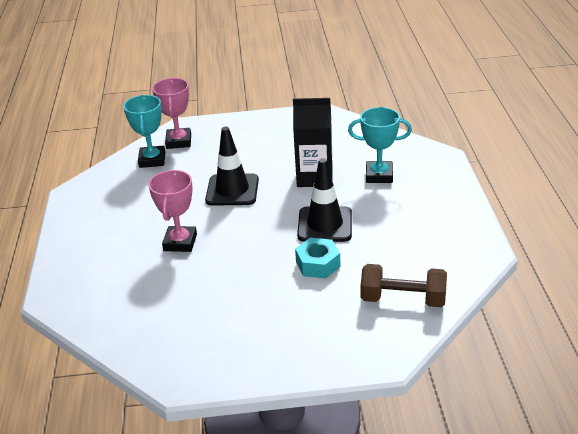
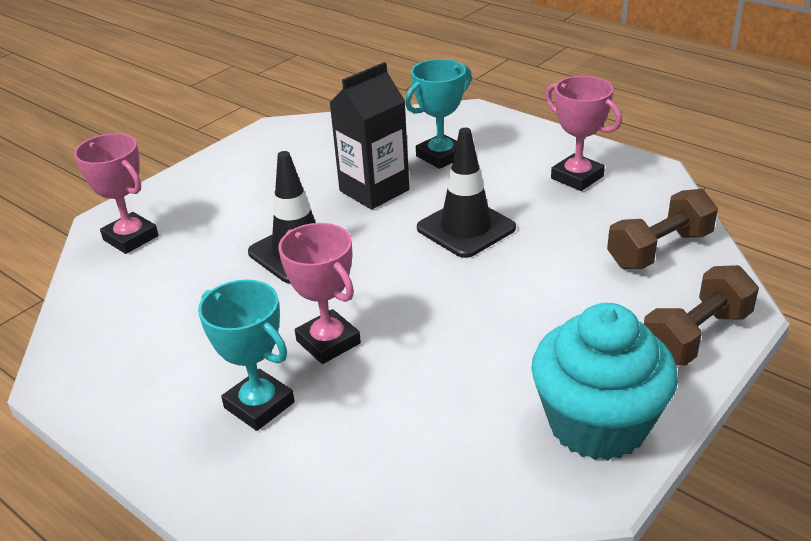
camera: 45 degrees left, 0 degrees up
turquoise trophy [123,95,165,168] -> turquoise trophy moved to [198,280,295,431]
turquoise nut [295,238,341,279] -> none
none -> turquoise cupcake [531,303,678,460]
none -> pink trophy [545,76,622,191]
none -> brown dumbbell [644,265,759,366]

